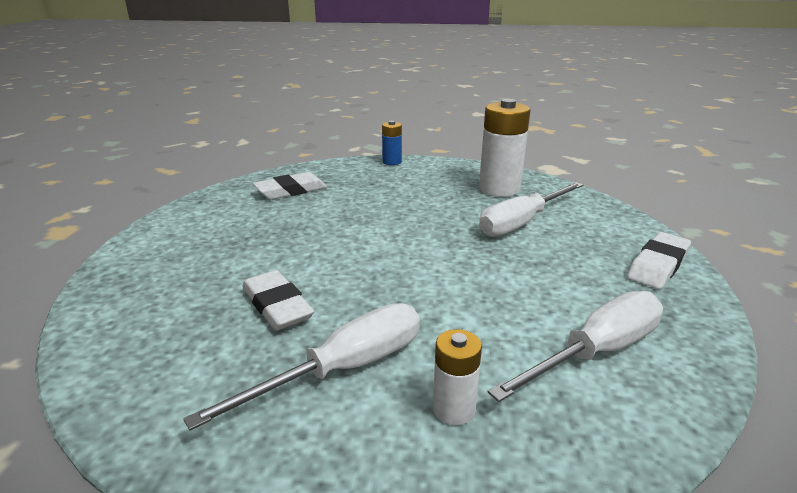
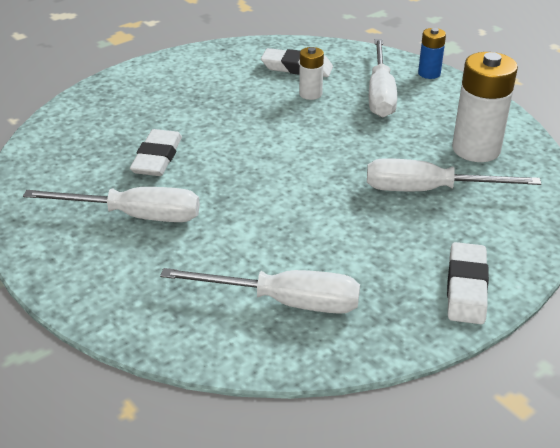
camera: 45 degrees right, 10 degrees up
white battery [433,329,482,425] -> white battery moved to [299,47,324,100]
white eraser [627,232,691,289] -> white eraser turned 75 degrees counterclockwise [447,242,489,324]
none -> white screwdriver [369,39,397,118]

